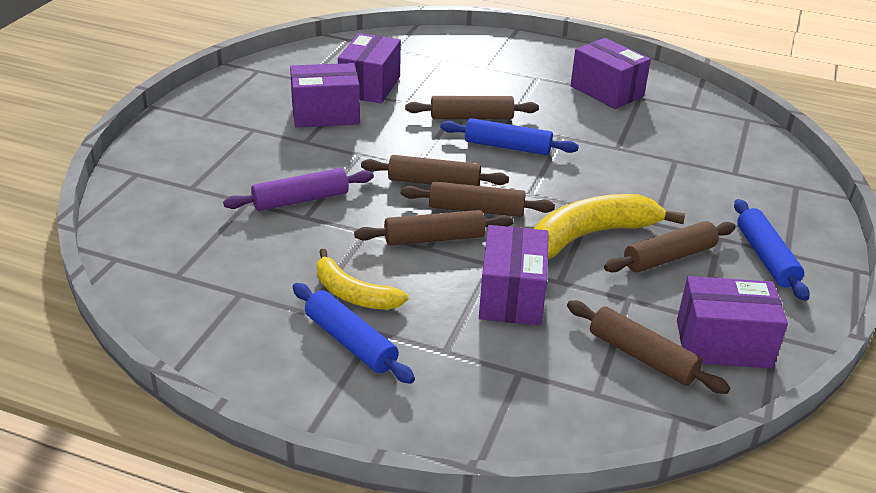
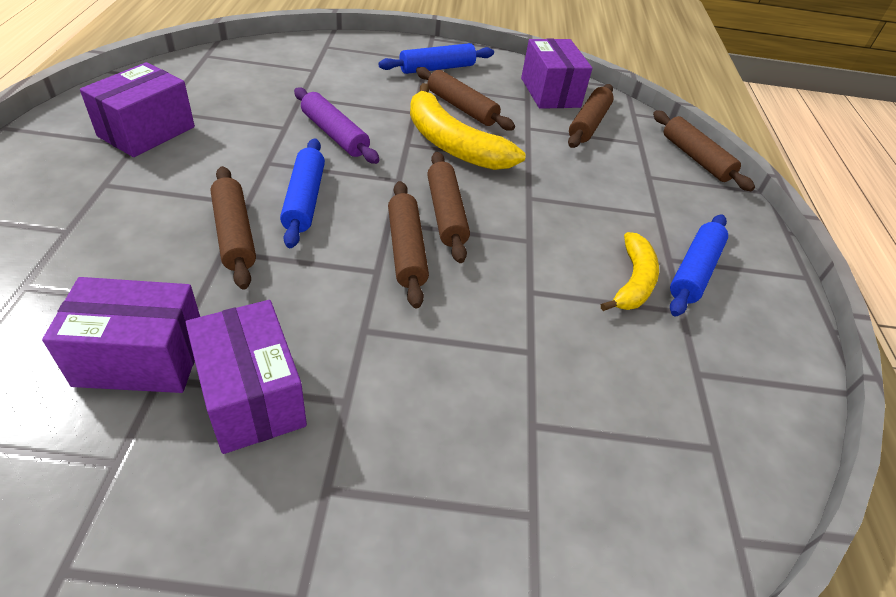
camera: 110 degrees left, 10 degrees up
purple rolling pin [223,168,374,211] -> purple rolling pin moved to [294,88,380,164]
brown rolling pin [354,210,514,245] -> brown rolling pin moved to [653,110,755,191]
purple box [479,225,549,325] -> none

